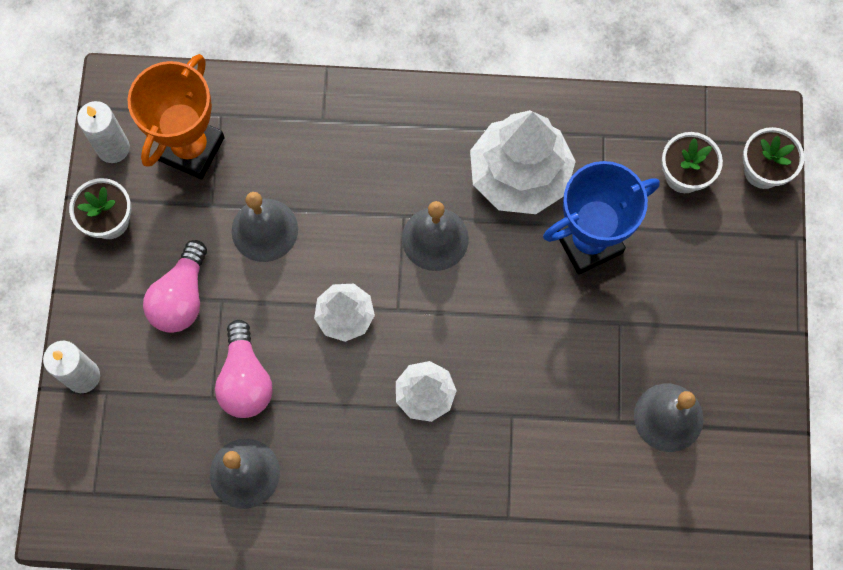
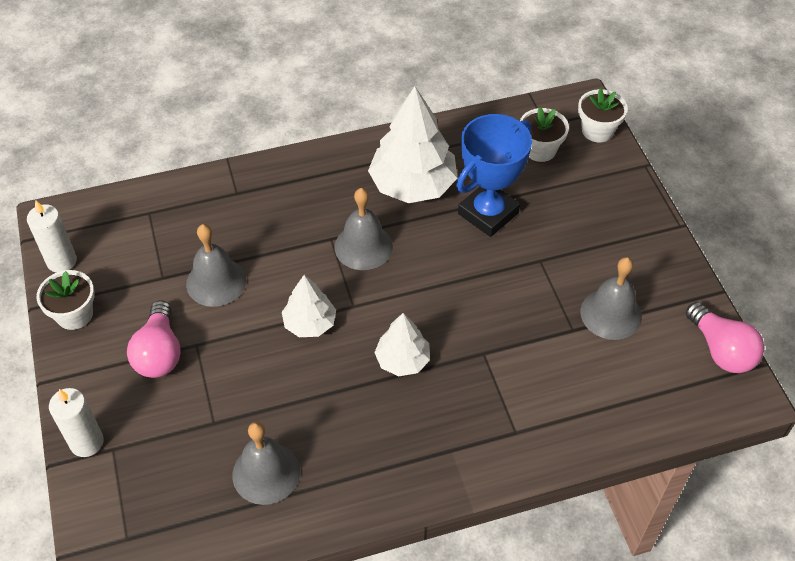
camera: 20 degrees left, 20 degrees down
orange trophy [127,54,225,179] -> none
pink light bulb [215,320,273,418] -> pink light bulb moved to [686,302,764,373]

